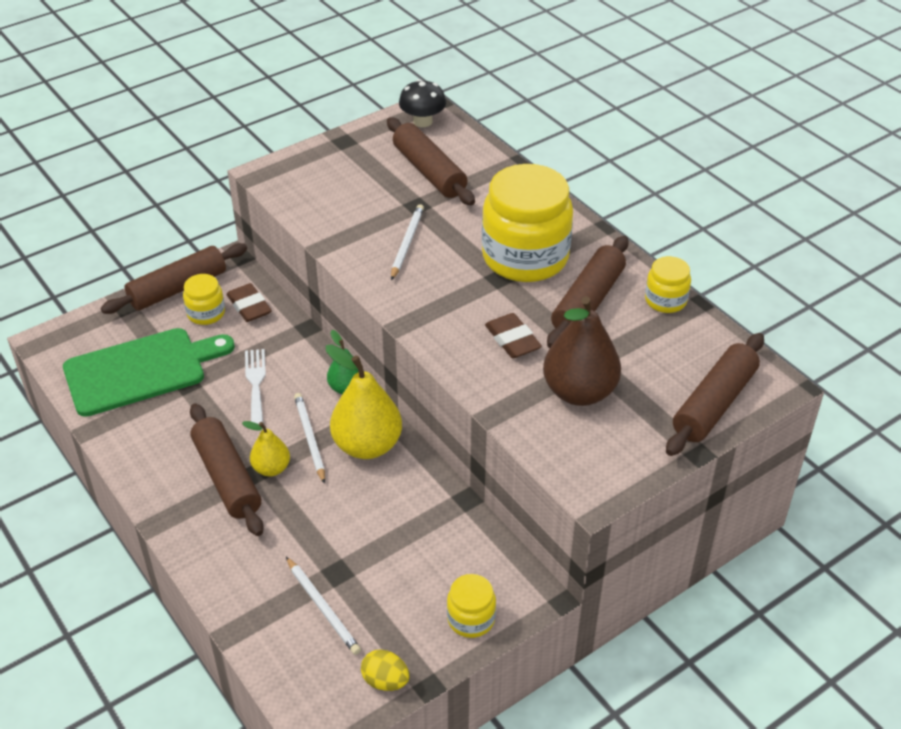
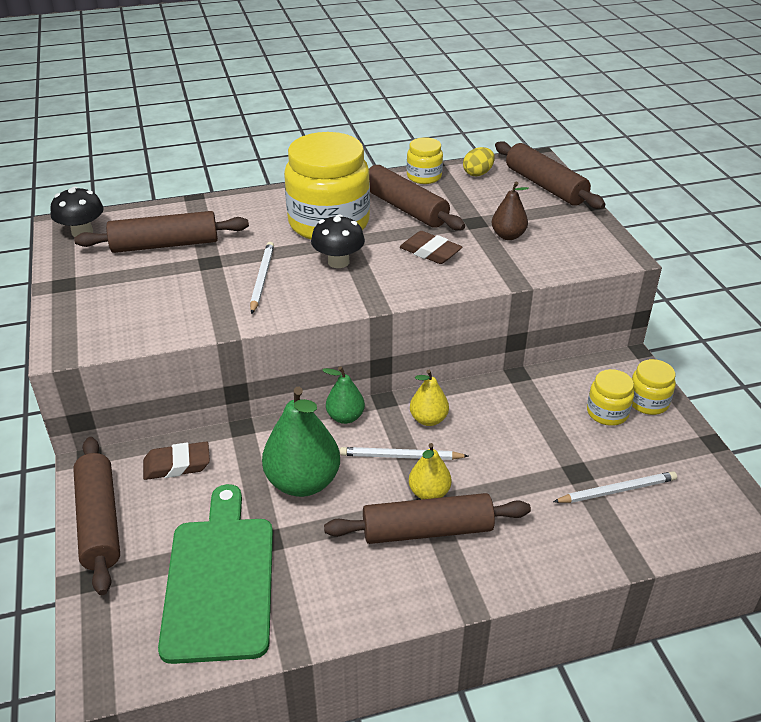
camera: 70 degrees left, 5 degrees down
yellow jar [183,274,225,325] -> yellow jar moved to [587,369,634,426]
white fork [245,349,266,424] -> green pear [262,387,340,497]
yellow pear [326,344,402,459] -> yellow pear [410,370,449,426], size x0.55
yellow egg [361,649,409,691] -> yellow egg moved to [463,147,495,176]
white pencil [391,204,424,280] -> white pencil turned 60 degrees clockwise [250,242,274,314]
brown eraser [485,313,542,358] -> brown eraser turned 45 degrees clockwise [400,231,462,264]
brown pear [543,296,621,406] -> brown pear [492,182,529,240], size x0.55
none -> black mushroom [311,214,365,268]

